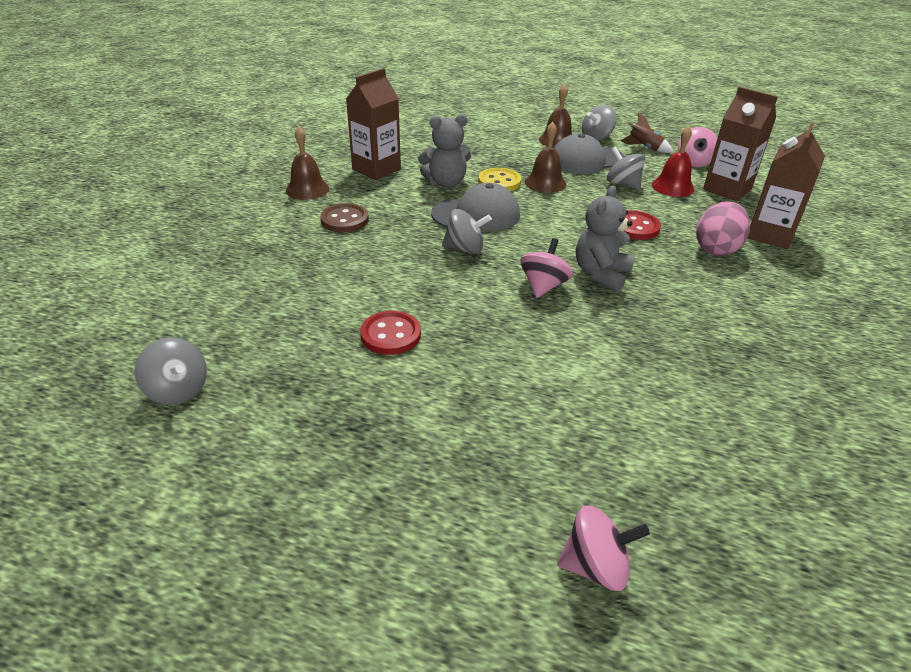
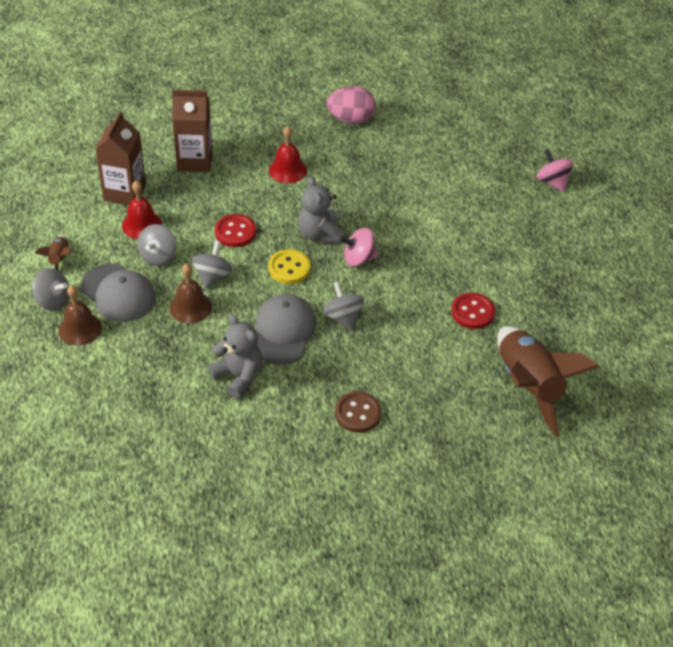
camera: 120 degrees left, 10 degrees up
grey spinning top [135,338,207,405] -> grey spinning top moved to [192,240,233,289]
brown bell [286,127,329,200] -> none
brown carton [346,68,401,180] -> none
grey cap [431,183,520,231] -> grey cap turned 45 degrees clockwise [256,294,316,365]
yellow button [478,168,521,191] -> yellow button moved to [268,249,311,284]
grey teddy bear [576,186,634,292] -> grey teddy bear turned 75 degrees clockwise [298,176,344,244]
pink spinning top [678,127,717,167] -> none
pink egg [696,201,750,256] -> pink egg moved to [327,86,376,124]
none -> red bell [269,126,307,183]
none -> brown rocket [497,326,599,437]

